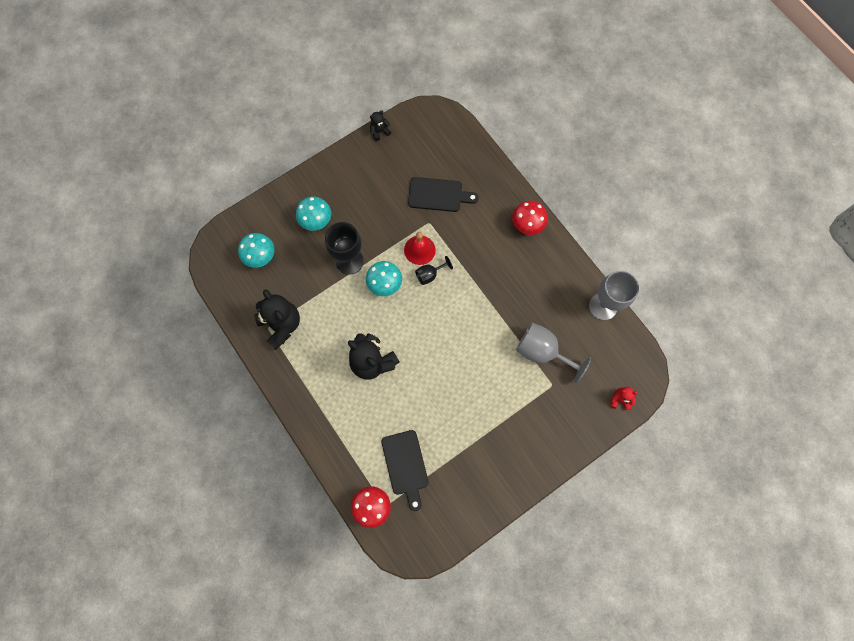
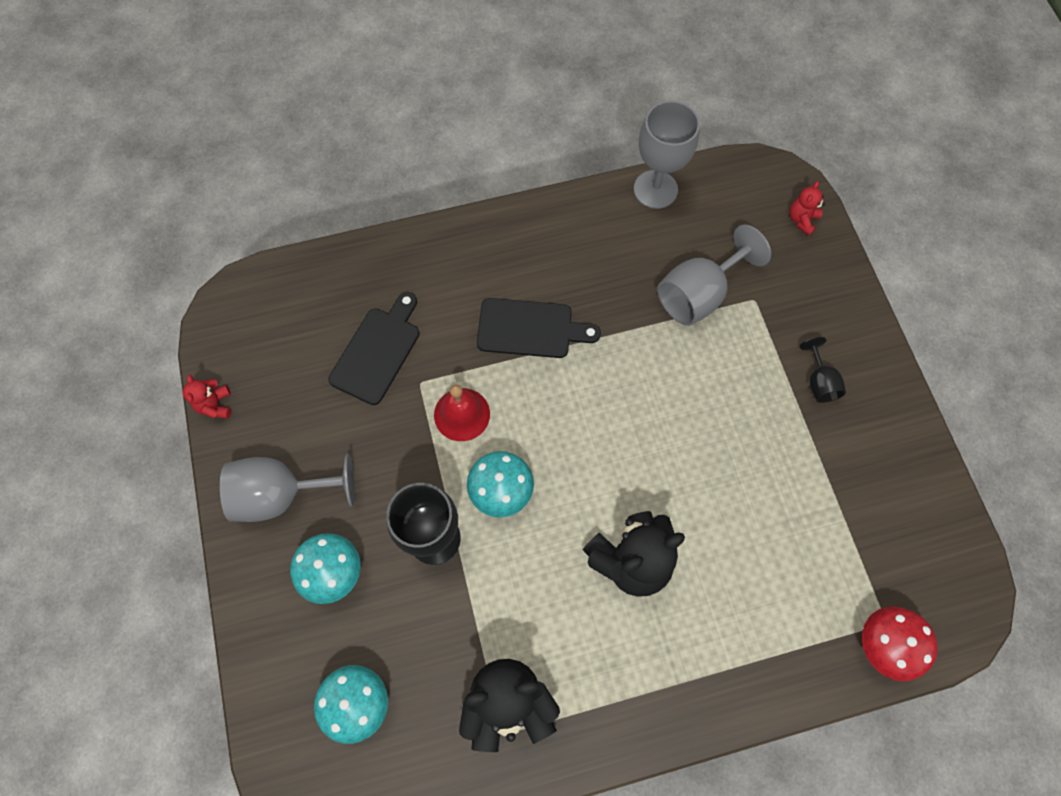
camera: 70 degrees left, 5 degrees down
black teddy bear [370,110,391,141] -> red teddy bear [183,375,231,418]
black cutting board [381,430,429,511] -> black cutting board moved to [477,298,601,358]
black goblet [415,256,453,285] -> black goblet moved to [800,337,846,403]
red mushroom [512,201,548,235] -> none
none -> grey goblet [220,454,355,522]

